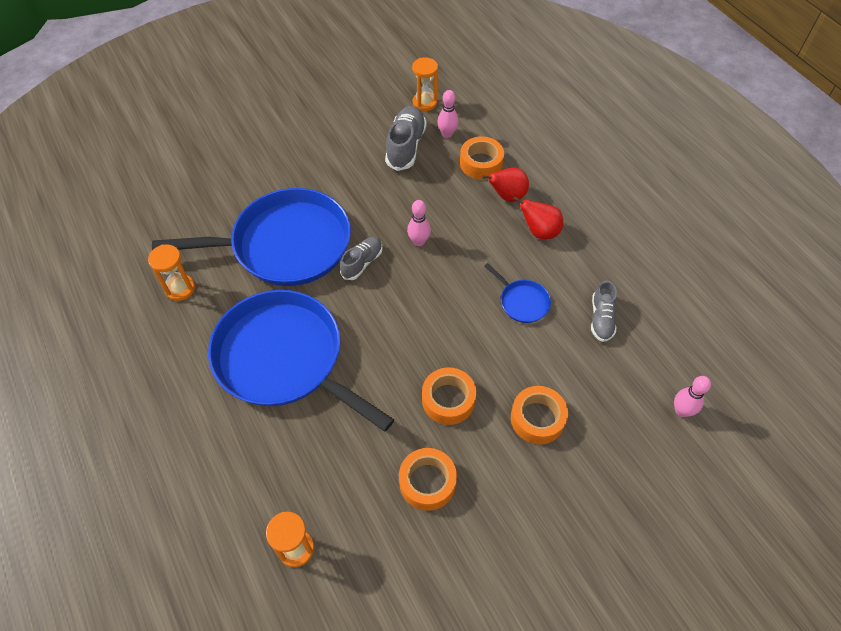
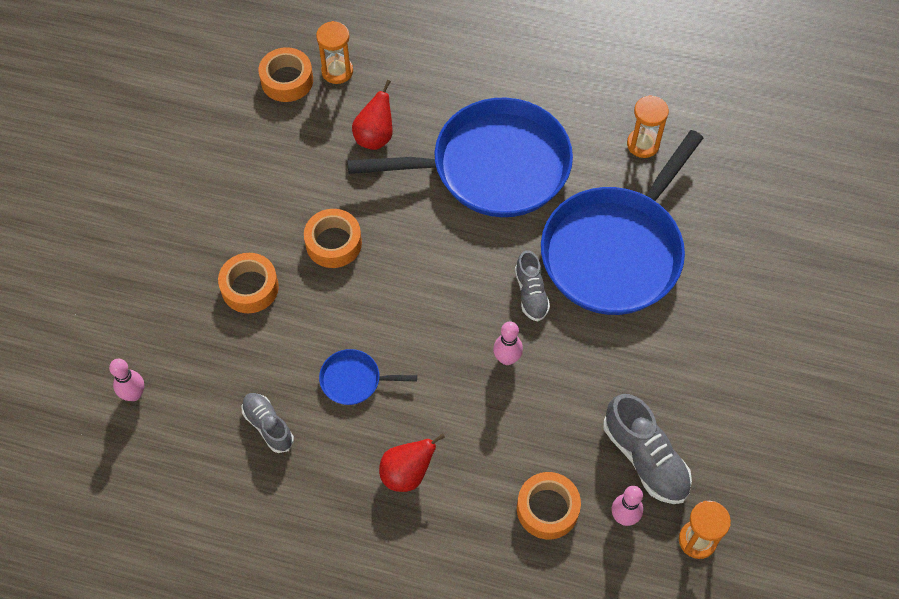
camera: 135 degrees right, 5 degrees up
orange tape [399,448,457,511] -> orange tape moved to [259,47,313,102]
red pear [481,167,529,202] -> red pear moved to [352,80,392,150]

